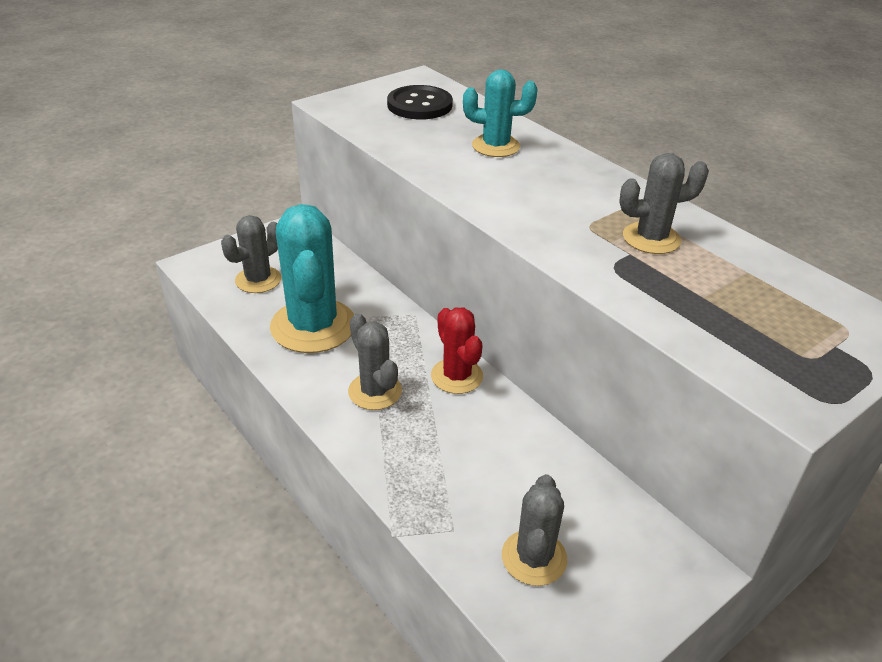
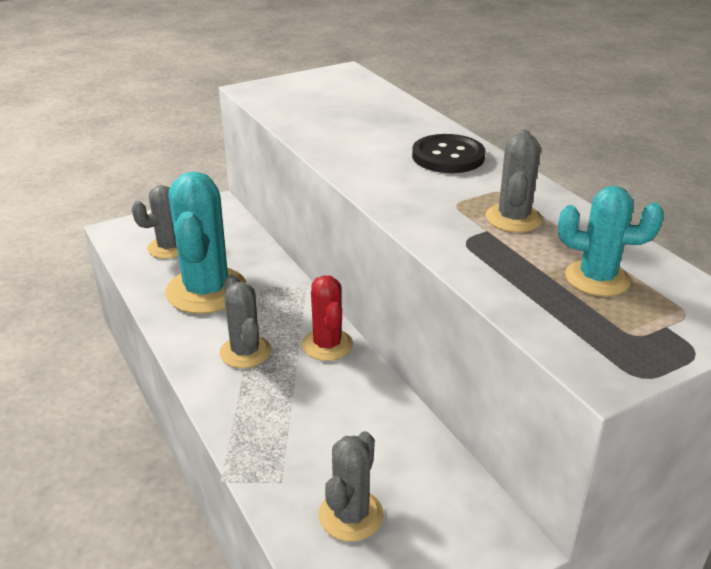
camera: 10 degrees right, 5 degrees down
black button [387,85,453,120] -> black button moved to [412,134,486,173]
turquoise cactus [463,69,538,157] -> turquoise cactus moved to [558,186,664,296]
grey cactus [619,153,709,254] -> grey cactus turned 75 degrees counterclockwise [485,129,543,233]

